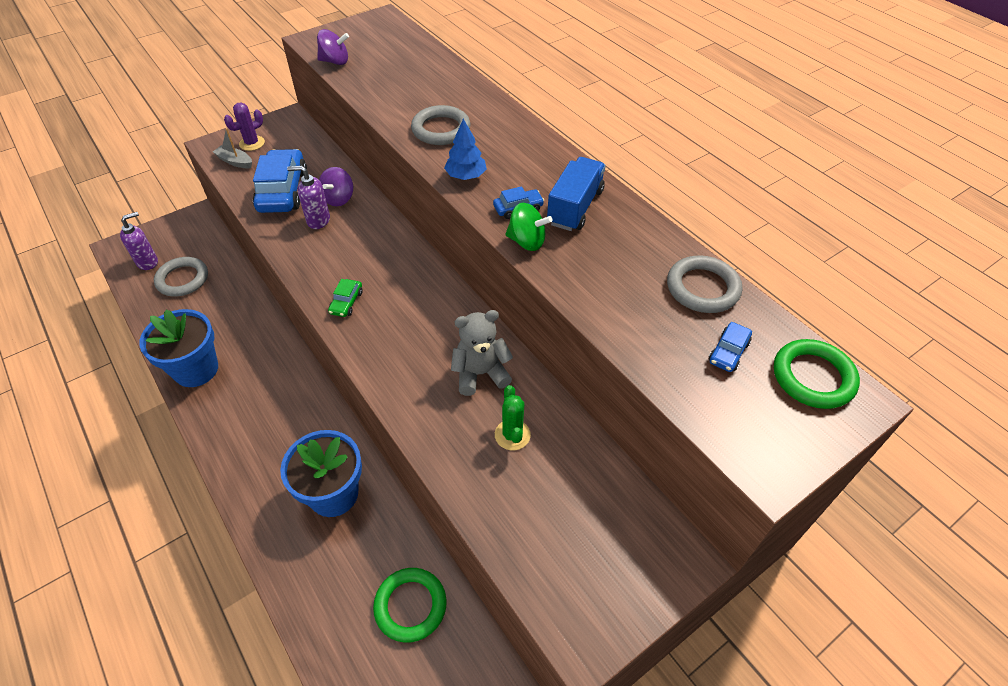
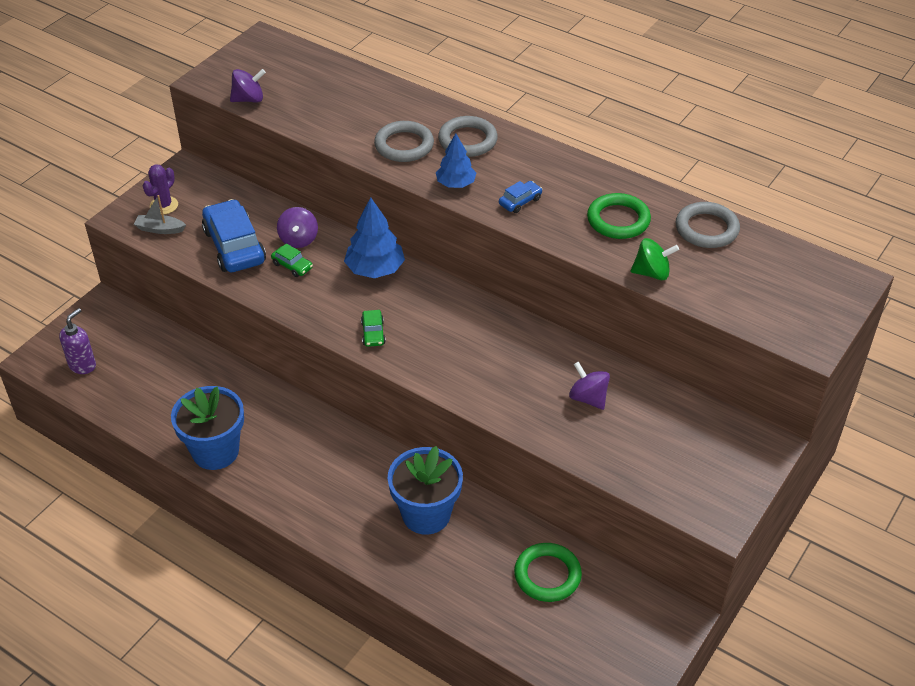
camera: 20 degrees left, 5 degrees down
grey ring [154,257,208,297] -> grey ring moved to [438,116,498,157]
purple soap dispenser [287,165,330,229] -> green car [271,243,313,277]
grey teddy bear [451,310,513,396] -> none
green cactus [495,385,531,450] -> purple spinning top [569,362,610,410]
green spinning top [505,203,552,251] -> green spinning top moved to [631,238,679,280]
blue truck [547,157,606,231] -> none
blue car [709,322,752,372] -> none
green ring [774,339,860,409] -> green ring moved to [587,193,651,239]
none -> blue tree [344,197,405,278]

